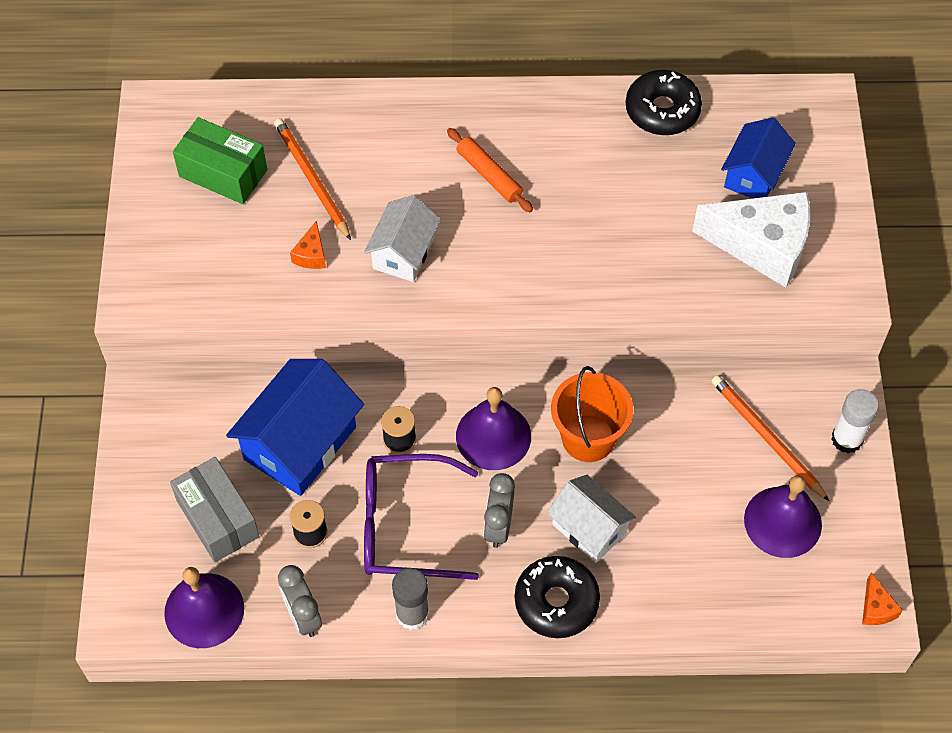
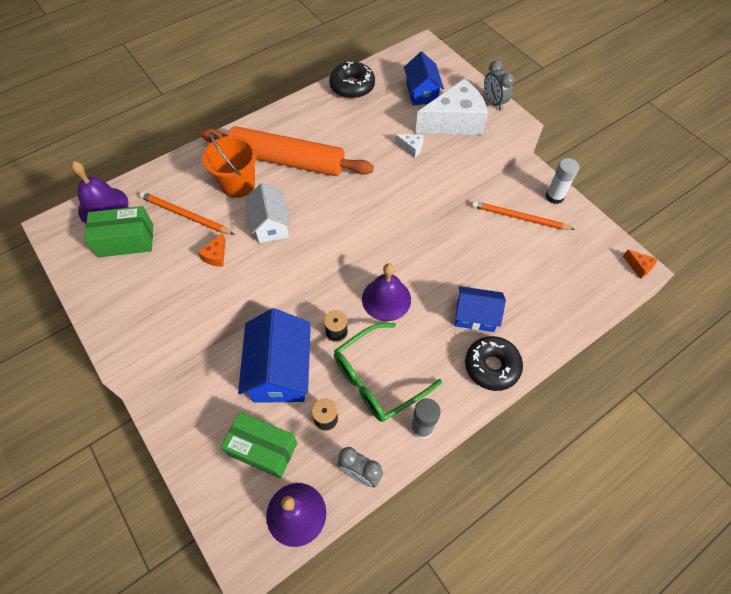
camera: 35 degrees left, 0 degrees up
grey box [170,457,260,562] -> green box [221,412,297,478]
orange cheese [290,221,326,269] -> orange cheese turned 45 degrees clockwise [198,233,226,267]
purple glasses [364,454,479,580] -> green glasses [334,323,442,422]
orange rolling pin [447,128,533,212] -> orange rolling pin [201,126,374,176], size x2.15
grey clock [484,473,515,548] -> grey clock moved to [484,61,515,110]
white house [547,475,636,563] -> blue house [455,286,506,332]
orange bucket [551,366,633,462] -> orange bucket moved to [202,132,257,198]
purple bell [744,475,822,558] -> purple bell moved to [71,161,128,224]
none -> white cheese [395,134,424,158]

